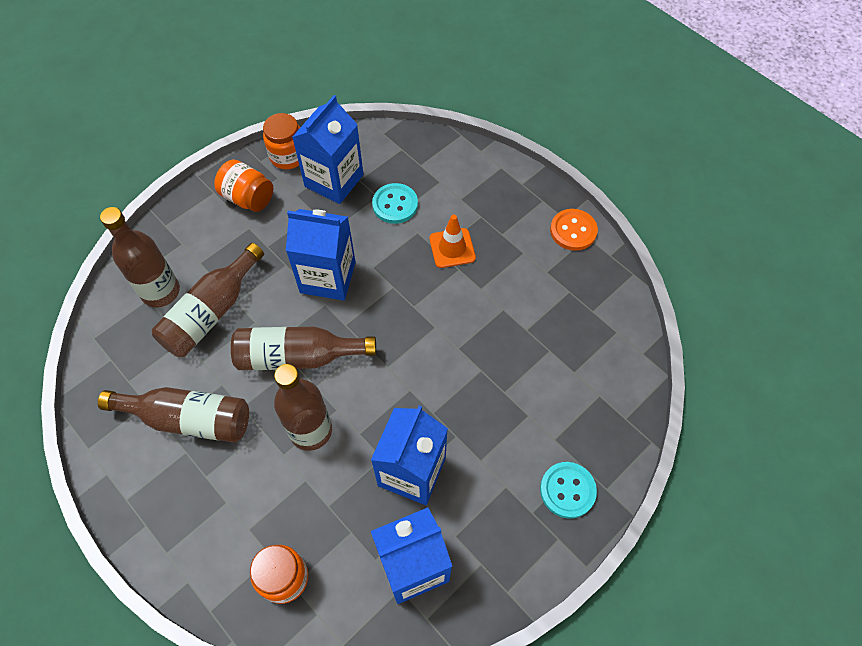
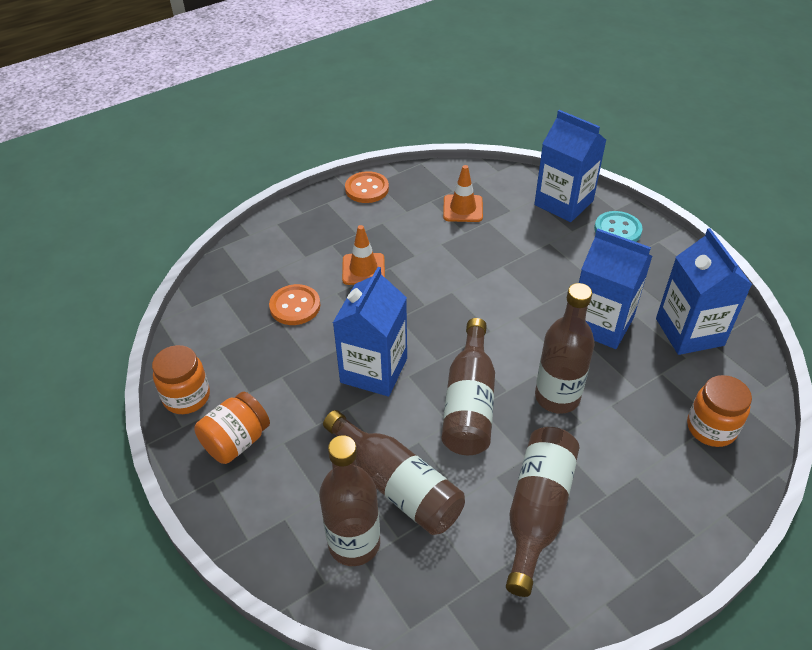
camera: 80 degrees left, 15 degrees down
blue carton [292,95,364,204] -> blue carton moved to [534,110,606,222]
turquoise button [372,183,418,224] -> orange button [269,284,320,325]
none -> orange traffic cone [443,165,483,222]

